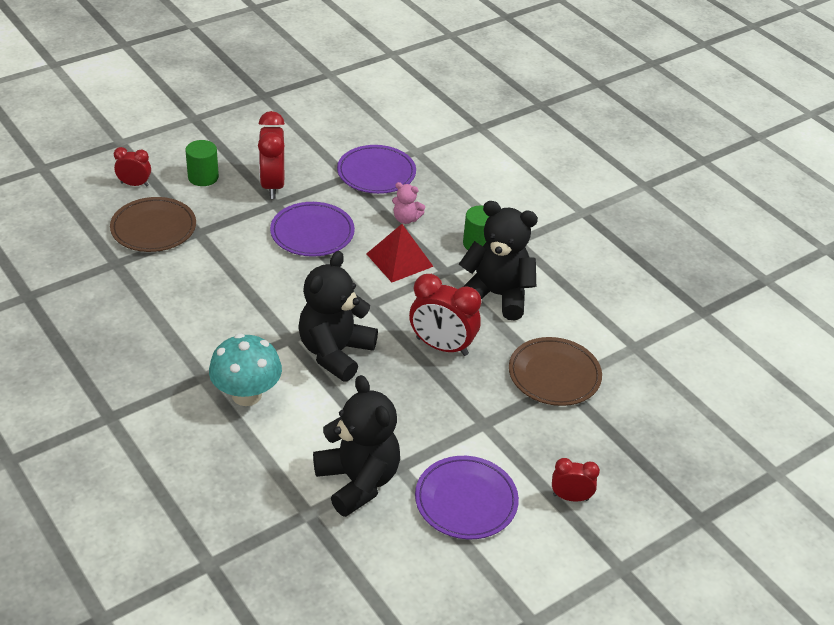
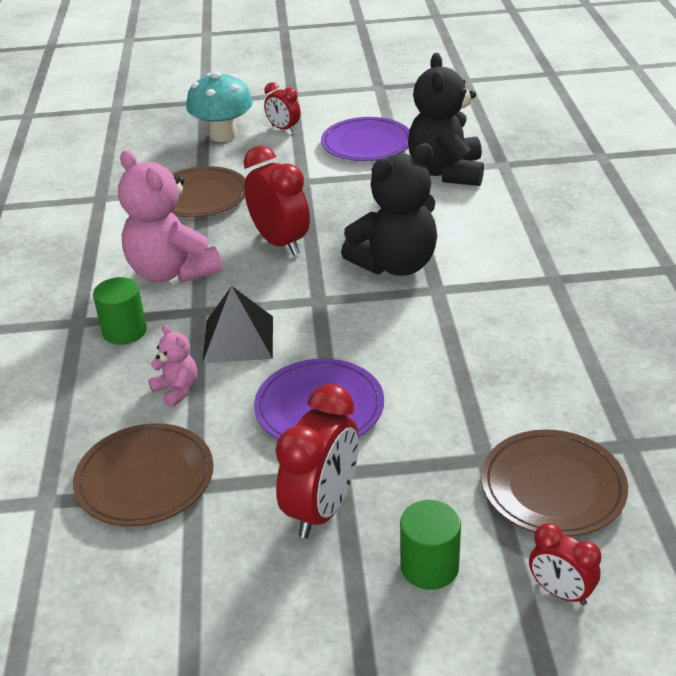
camera: 145 degrees left, 5 degrees down
turquoise mushroom [209,334,282,406] -> turquoise mushroom moved to [186,71,253,142]
purple plate [337,145,416,194] -> brown plate [73,423,213,526]
red pyramid [366,224,434,282] -> black pyramid [203,286,273,363]
black teddy bear [459,201,538,320] -> pink teddy bear [118,150,222,283]

